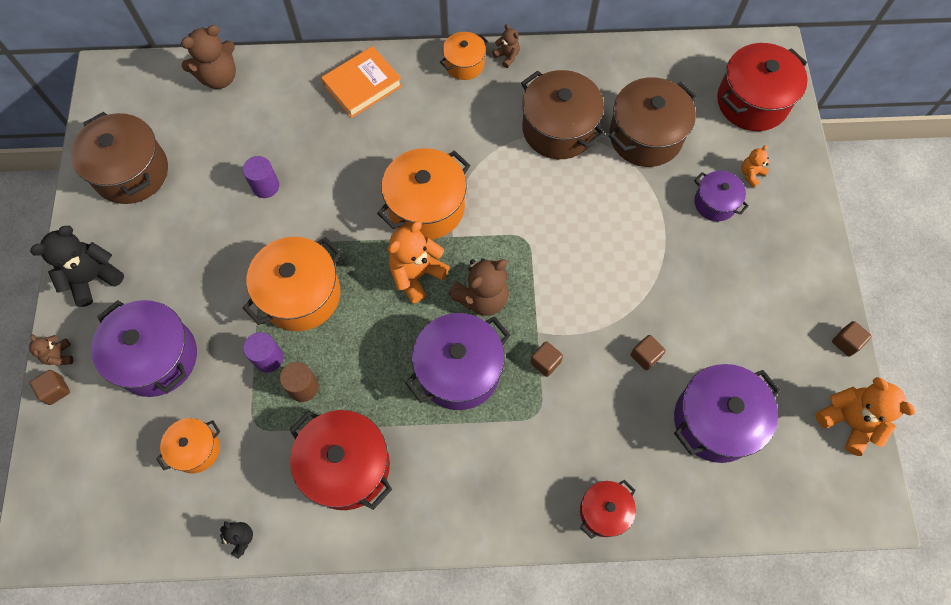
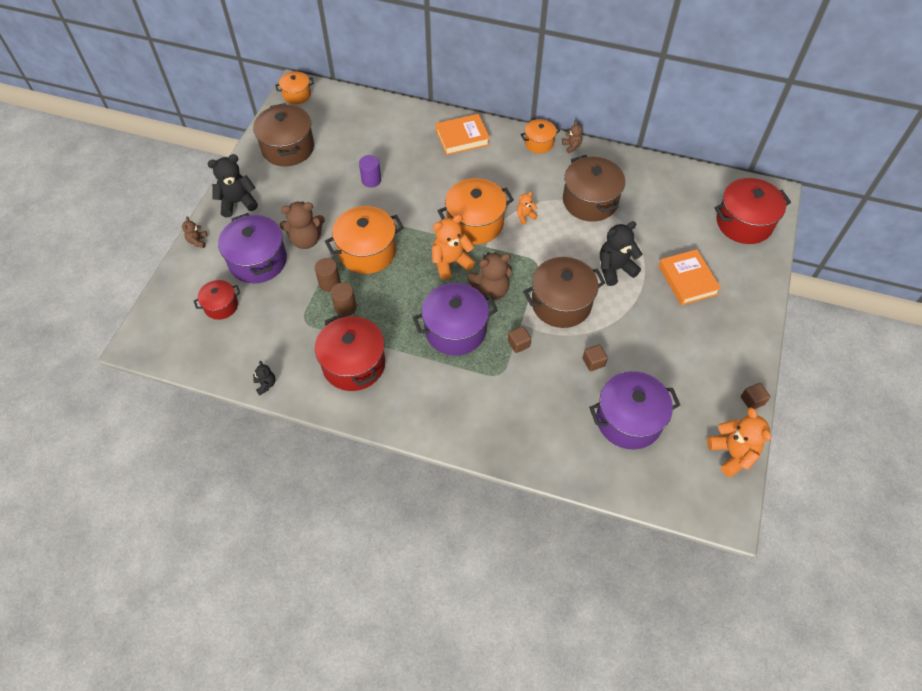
camera: 20 degrees right, 10 degrees down
brown cube [30,370,70,405] -> none
orange pot [156,418,220,473] -> orange pot moved to [275,72,314,104]
brown teddy bear [181,25,236,89] -> brown teddy bear moved to [280,201,325,249]
purple cylinder [243,332,283,373] -> brown cylinder [315,258,340,292]
red pot [580,480,636,539] -> red pot moved to [194,280,240,320]
brown pot [609,77,697,167] -> brown pot moved to [523,257,606,328]
purple pot [694,171,749,221] -> orange book [659,249,721,306]
orange teddy bear [741,145,769,187] -> orange teddy bear moved to [517,192,538,224]
none -> black teddy bear [600,221,642,286]

